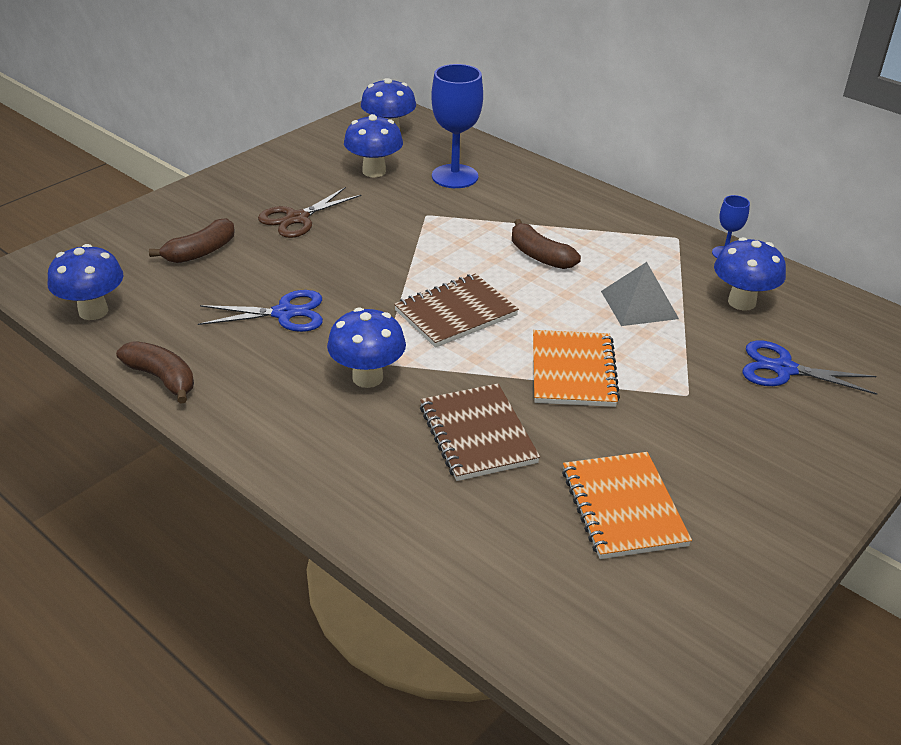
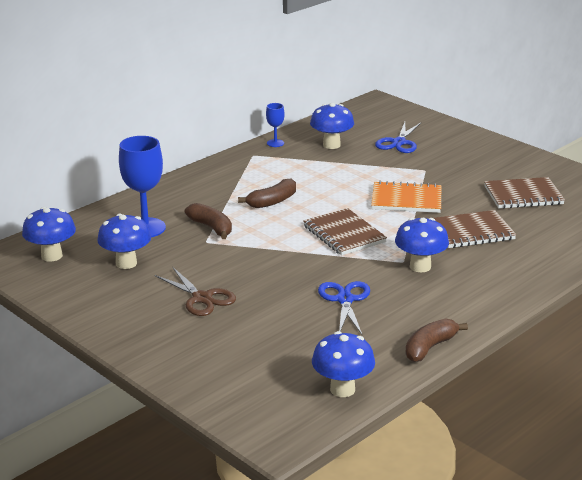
camera: 85 degrees left, 10 degrees down
brown banana [149,218,235,263] -> brown banana moved to [185,203,232,239]
orange notebook [562,452,692,559] -> brown notebook [484,177,565,209]
grey pyramid [601,262,679,326] -> none

